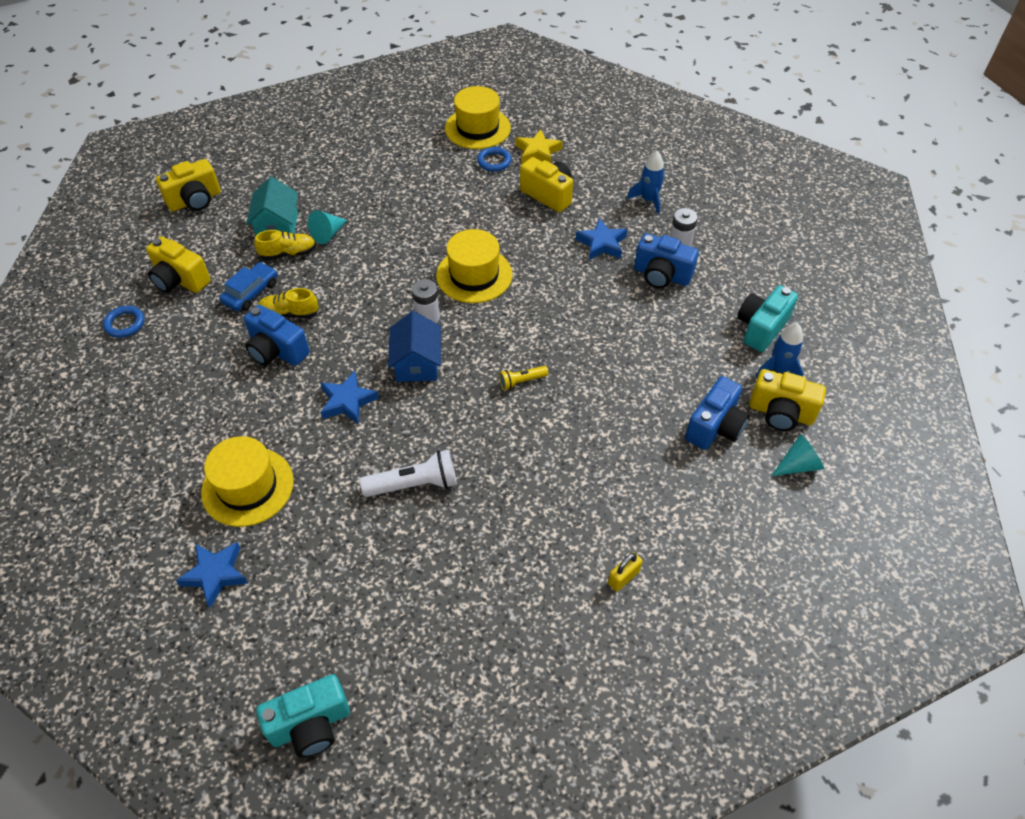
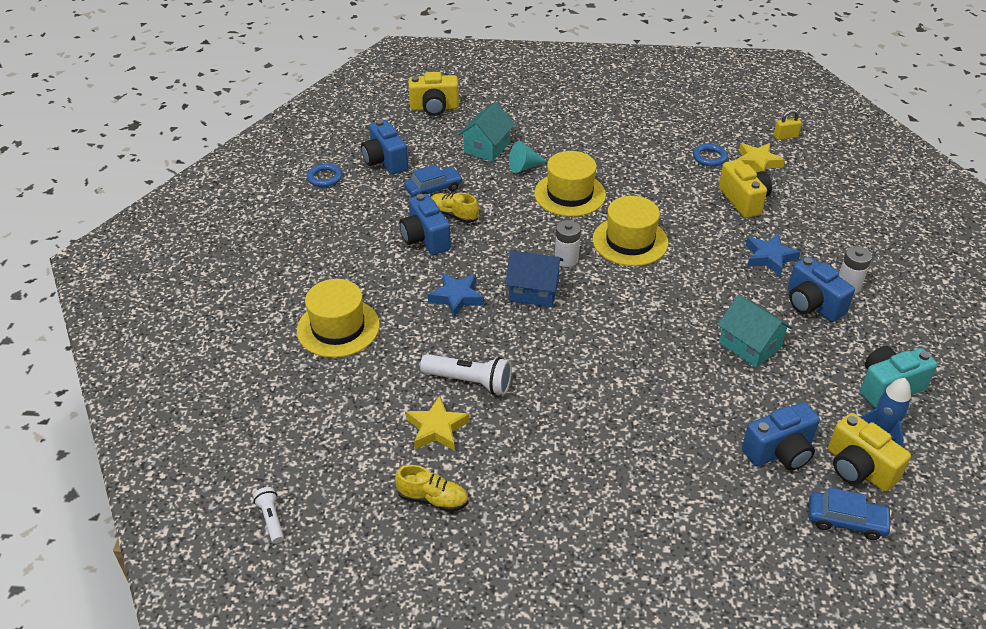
camera: 30 degrees right, 10 degrees down
yellow camera [146,236,211,293] -> blue camera [361,120,408,174]
blue star [176,542,248,608] -> none
yellow shoe [254,230,316,260] -> yellow shoe moved to [395,465,469,512]
turquoise camera [256,674,350,758] -> white flashlight [253,487,284,544]
blue house [388,311,441,382] -> blue house turned 75 degrees clockwise [505,250,563,307]
yellow hat [445,86,511,149] -> yellow hat moved to [534,151,606,217]
yellow flashlight [499,366,548,390] -> none
yellow padlock [608,552,643,591] -> yellow padlock moved to [774,110,802,140]
blue rocket [627,151,665,215] -> none
turquoise cone [771,434,824,476] -> blue car [809,488,892,540]
none -> yellow star [406,395,470,451]
none -> turquoise house [718,295,793,368]

